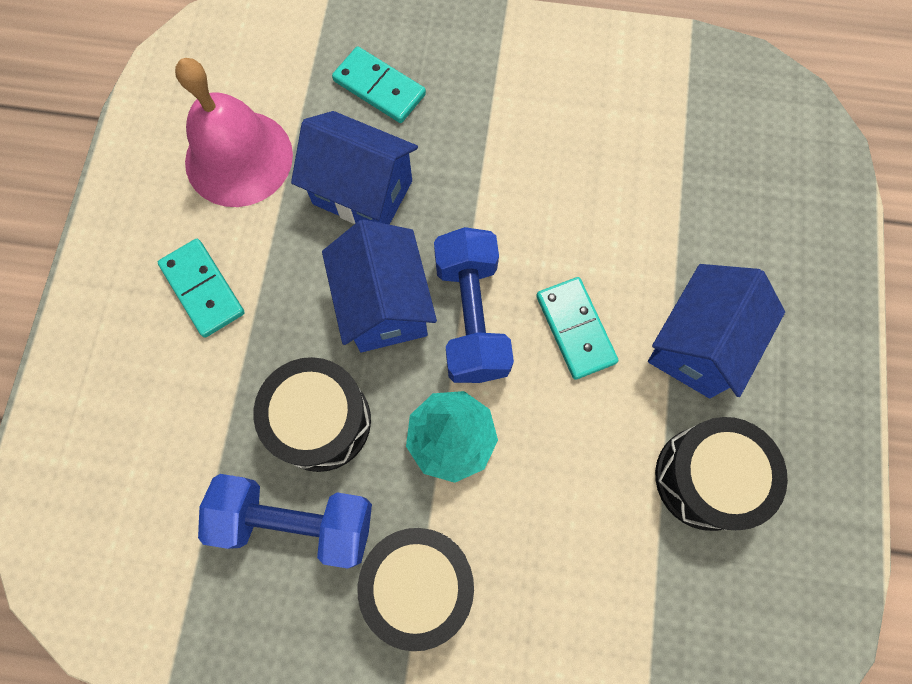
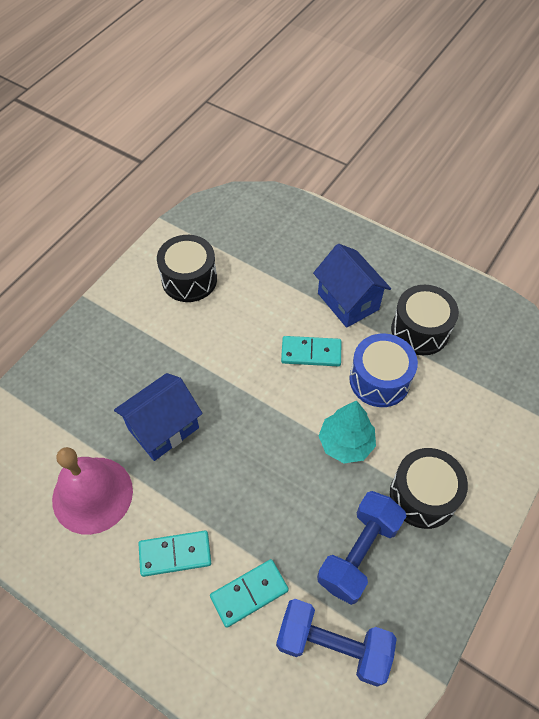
camera: 65 degrees left, 15 degrees down
black drum [254,357,371,472] -> black drum moved to [157,235,217,302]
blue house [322,220,437,352] -> none
turquoise domino [332,47,426,123] -> turquoise domino moved to [210,559,289,628]
blue dumbbell [434,227,514,383] -> blue dumbbell moved to [276,599,397,687]
none -> blue drum [349,334,418,407]

